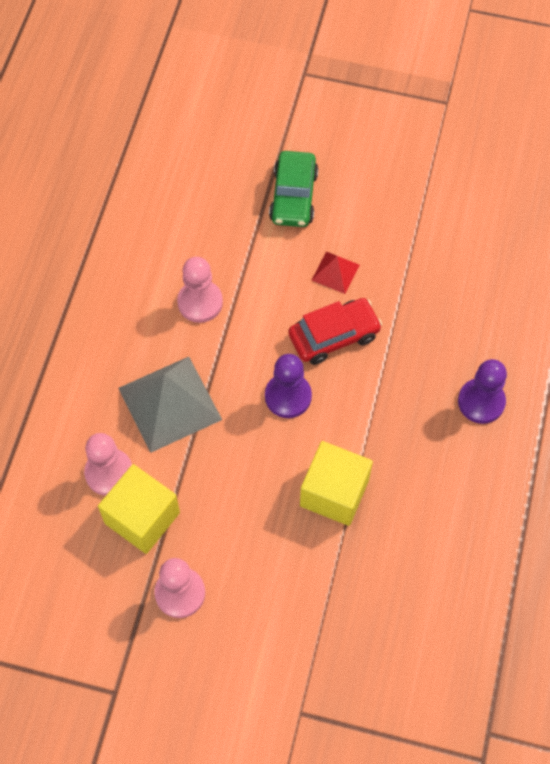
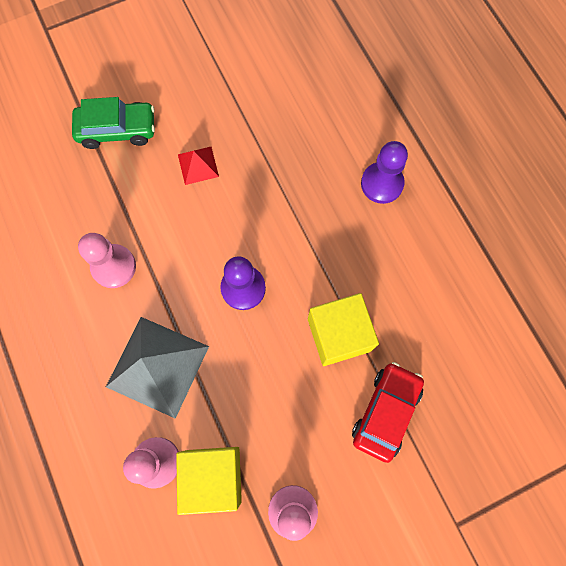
camera: 40 degrees left, 10 degrees up
green car [269,151,318,227] -> green car turned 60 degrees counterclockwise [72,97,155,149]
red car [288,298,382,365] -> red car moved to [352,362,424,463]

